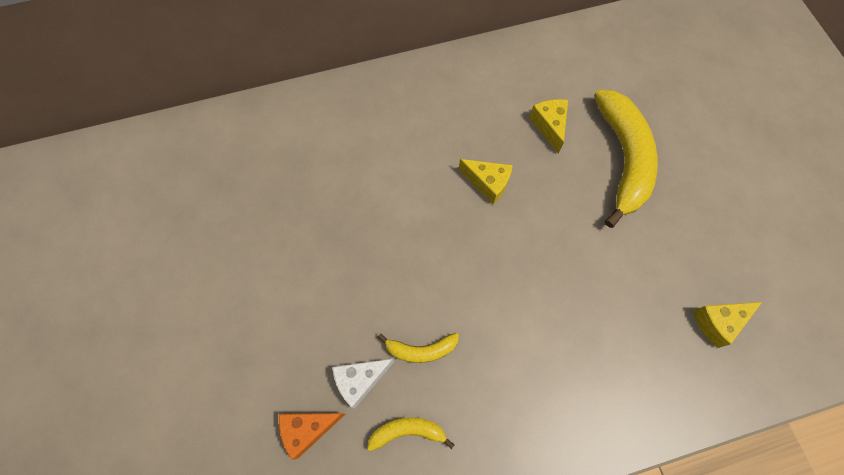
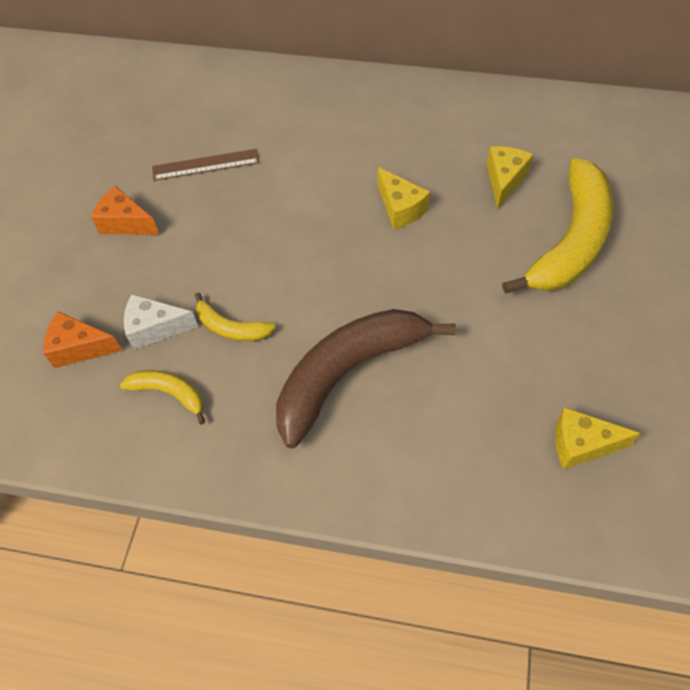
camera: 30 degrees right, 10 degrees down
none -> orange cheese [91,186,159,235]
none -> brown ruler [152,149,260,181]
none -> brown banana [276,309,456,448]

